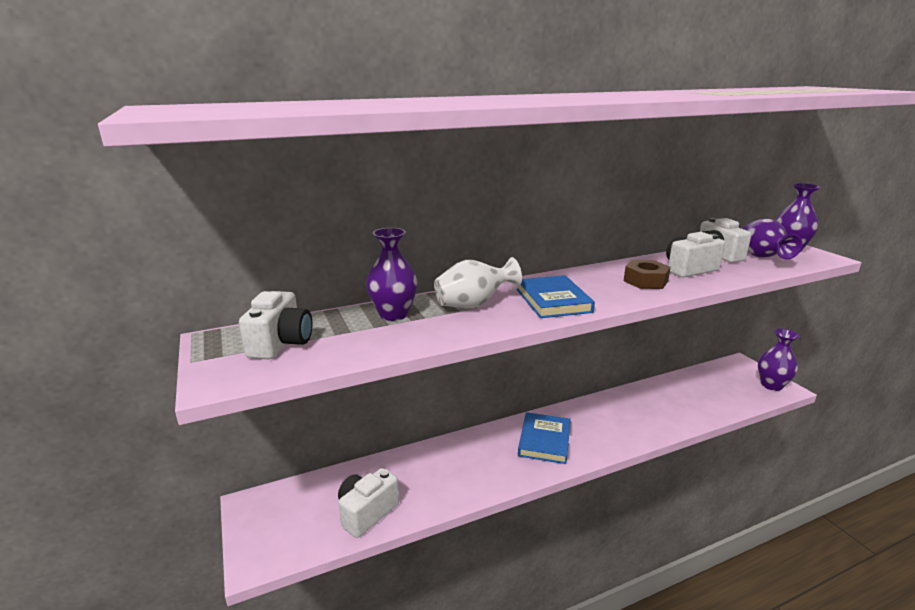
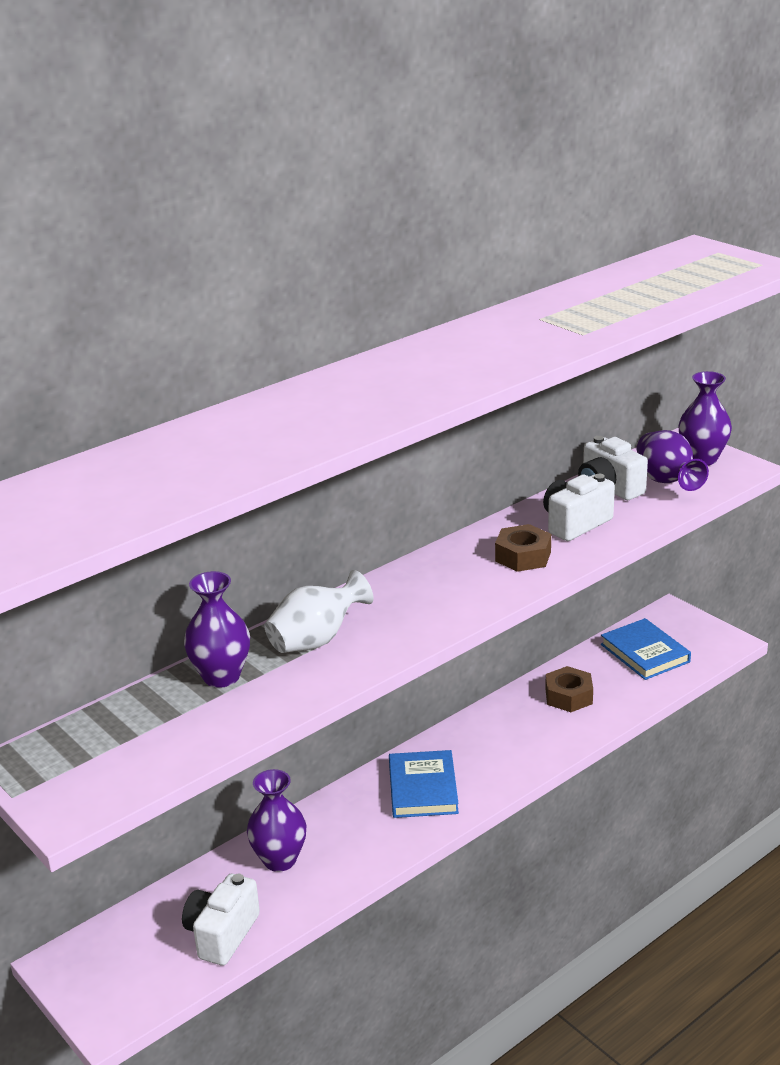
camera: 15 degrees left, 5 degrees up
white camera [239,291,312,359] -> none
blue book [516,275,595,318] -> blue book moved to [601,618,691,680]
purple vase [758,329,800,391] -> purple vase moved to [247,769,306,872]
none -> brown nut [545,666,593,712]

